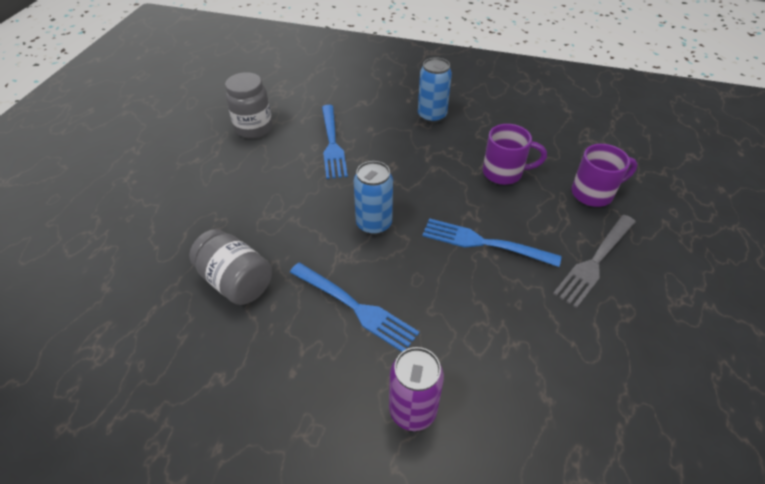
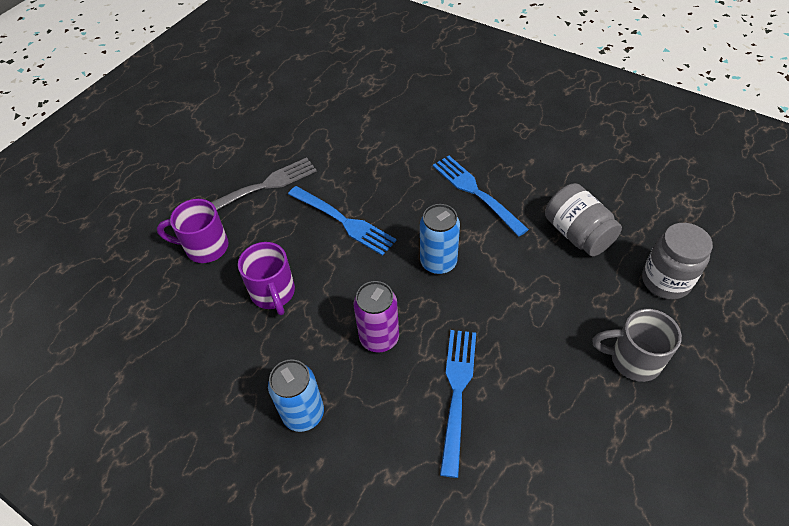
camera: 160 degrees left, 5 degrees up
grey jar [225,72,272,139] -> grey jar moved to [642,223,713,300]
purple can [389,347,444,431] -> purple can moved to [354,281,399,353]
purple mug [483,124,547,185] -> purple mug turned 135 degrees counterclockwise [238,242,295,315]
none -> grey mug [593,309,682,382]

